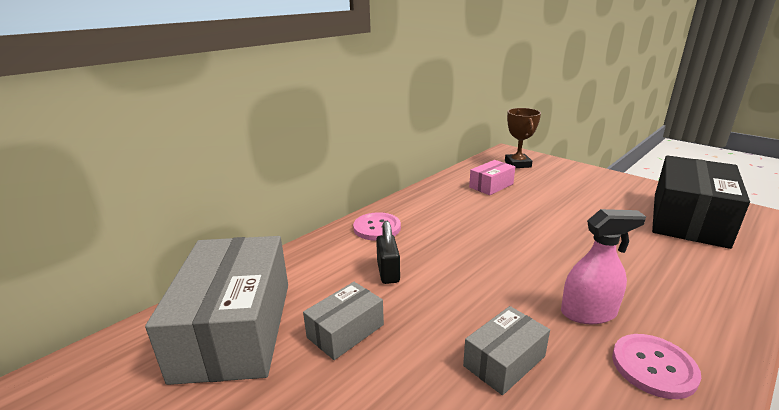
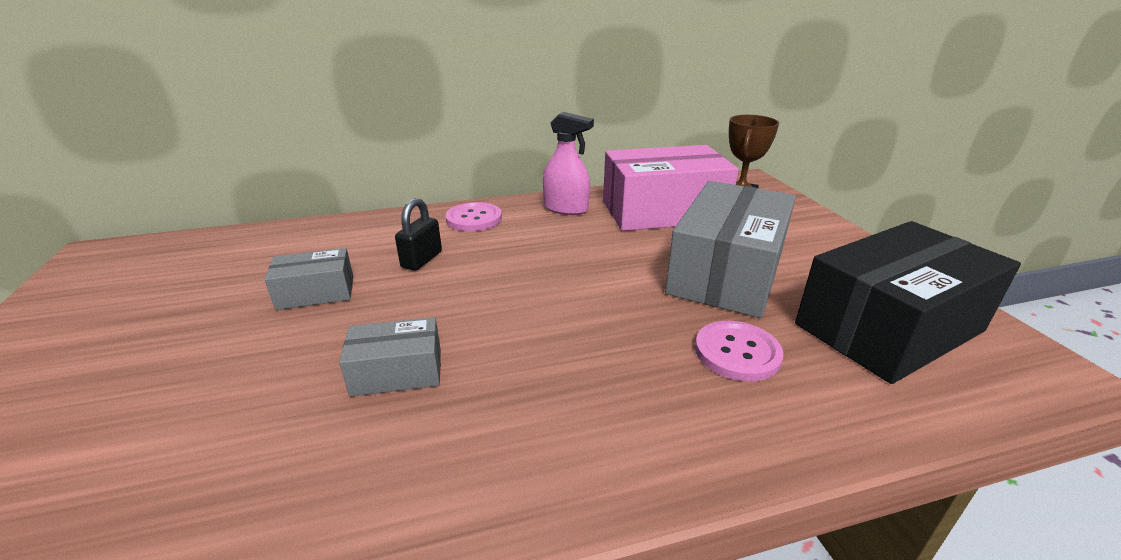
camera: 30 degrees right, 5 degrees up
grey box [145,236,288,385] -> grey box moved to [665,181,796,318]
pink box [469,160,515,195] -> pink box [603,145,739,231], size x2.05
pink spray bottle [561,209,646,324] -> pink spray bottle moved to [543,112,594,215]
pink button [612,334,701,399] -> pink button moved to [695,321,783,382]

